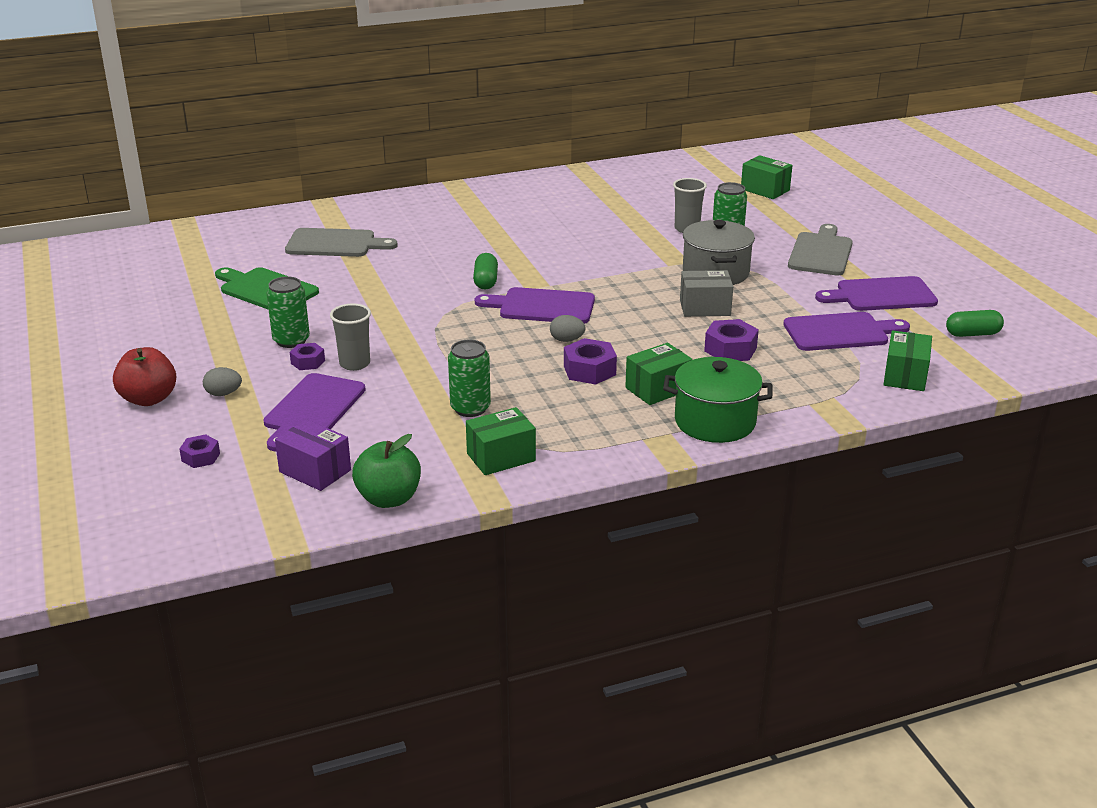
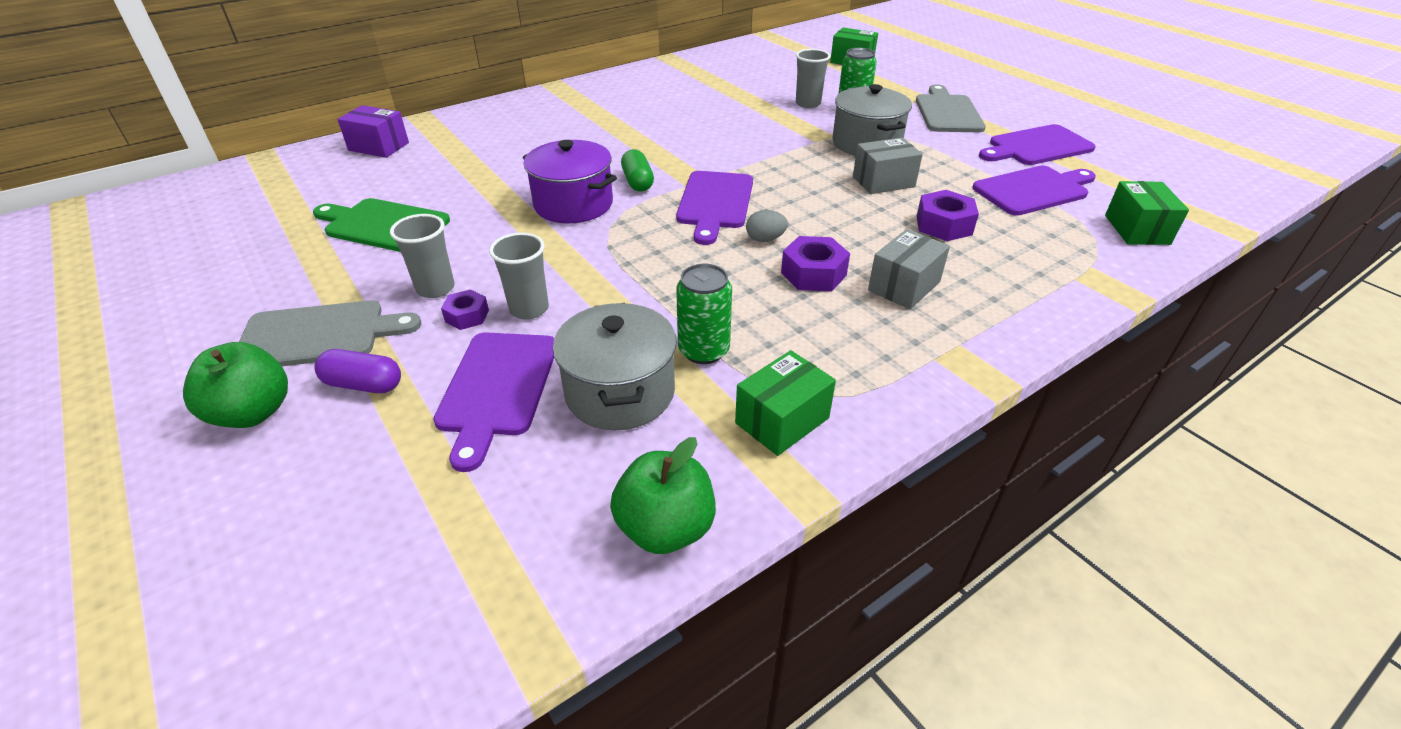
camera: 15 degrees left, 10 degrees up
red apple [113,347,176,406] -> green apple [183,342,288,428]
purple nut [179,434,220,468] -> none
grey egg [203,367,242,396] -> purple capsule [314,349,401,393]
green can [266,276,310,348] -> grey cup [390,214,455,298]
purple box [275,419,351,491] -> purple box moved to [337,105,409,158]
grey cutting board [285,228,398,257] -> grey cutting board moved to [239,300,422,366]
purple cutting board [475,287,595,324] -> purple cutting board turned 75 degrees counterclockwise [676,171,753,245]
green box [625,343,693,405] -> grey box [868,229,950,309]
green pot [663,357,773,443] -> none
green capsule [946,310,1004,337] -> none
none -> purple pot [523,140,617,223]
none -> grey pot [553,303,677,430]

